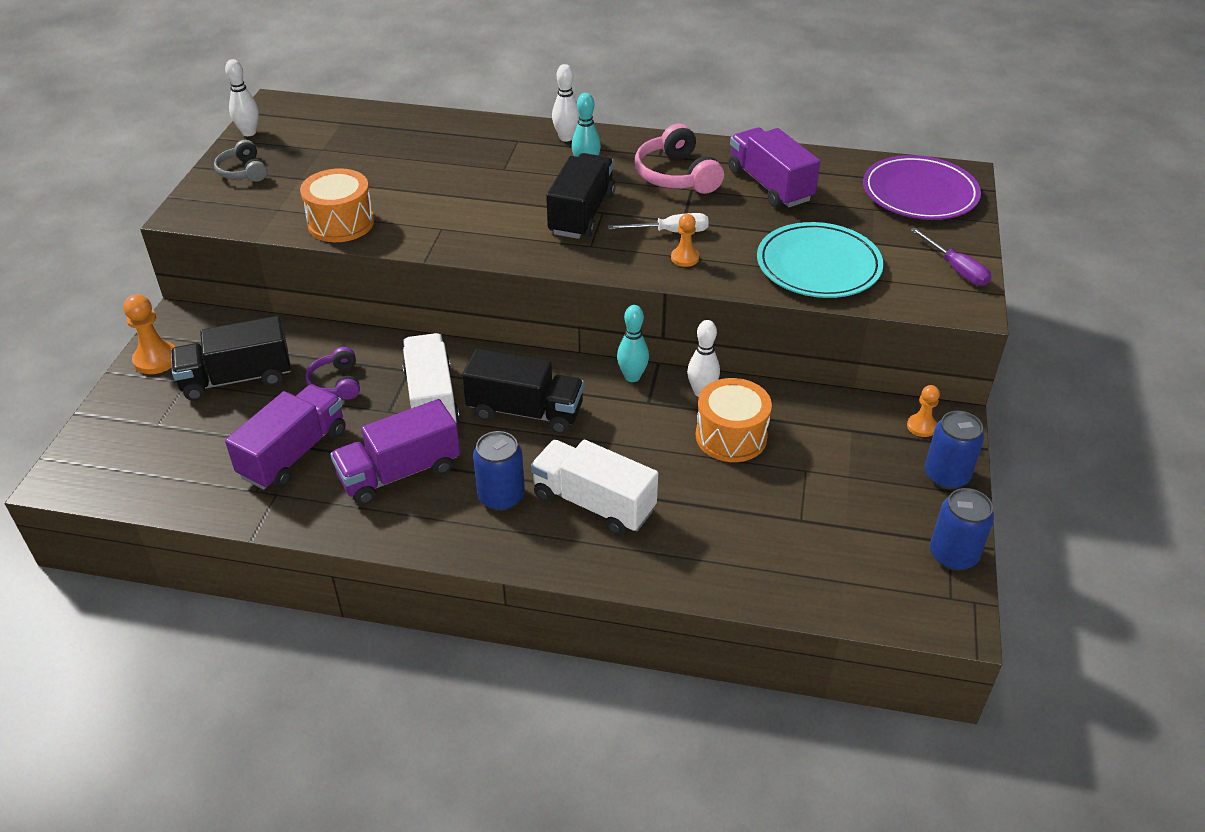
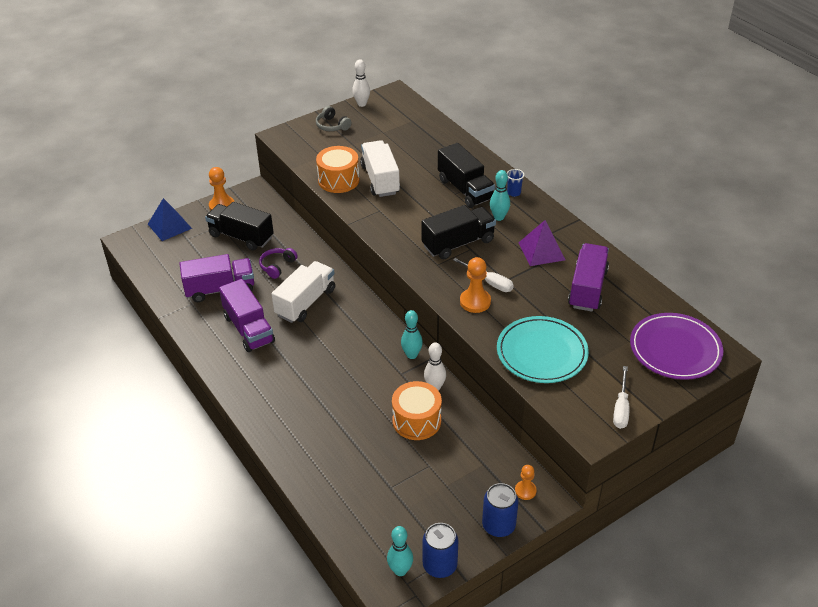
camera: 45 degrees right, 0 degrees up
grey headphones [214,140,267,182] -> grey headphones turned 60 degrees counterclockwise [316,106,352,131]
purple truck [330,399,460,505] -> purple truck turned 135 degrees counterclockwise [219,279,275,352]
black truck [462,349,584,434] -> black truck moved to [438,143,495,208]
blue can [473,431,525,511] -> none
white truck [531,440,658,535] -> white truck moved to [360,140,400,197]
white bowling pin [552,64,579,142] -> blue cup [507,169,525,197]
pink headphones [635,124,724,194] -> purple pyramid [518,220,565,266]
orange pawn [671,214,699,267] -> orange pawn [460,257,491,313], size x1.58
purple screwdriver [910,227,991,286] -> white screwdriver [613,366,629,429]
none -> blue pyramid [148,198,192,241]
none -> turquoise bowling pin [387,526,413,576]

